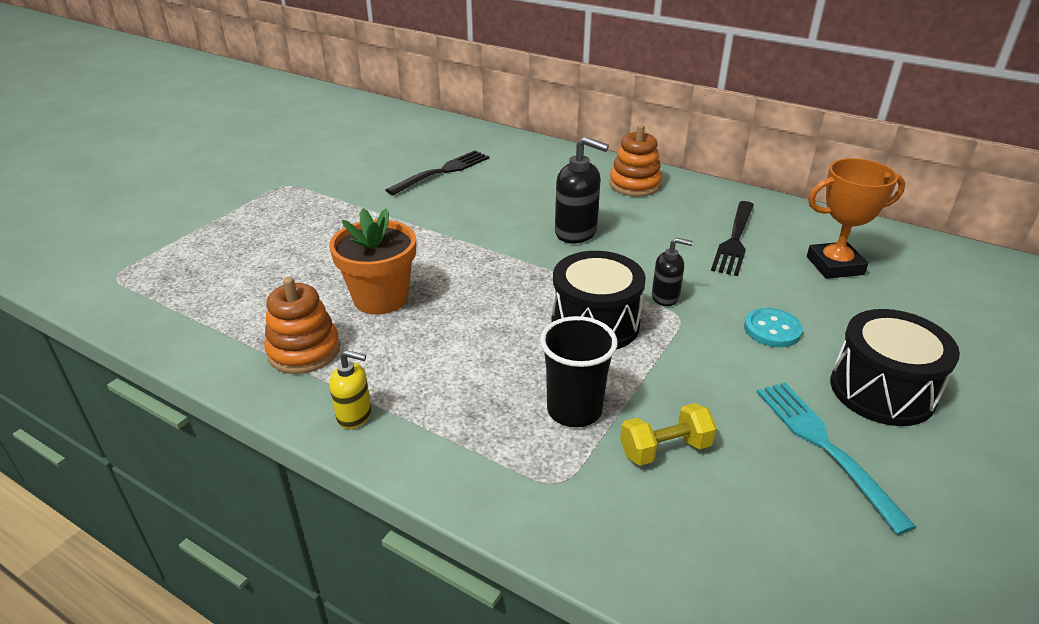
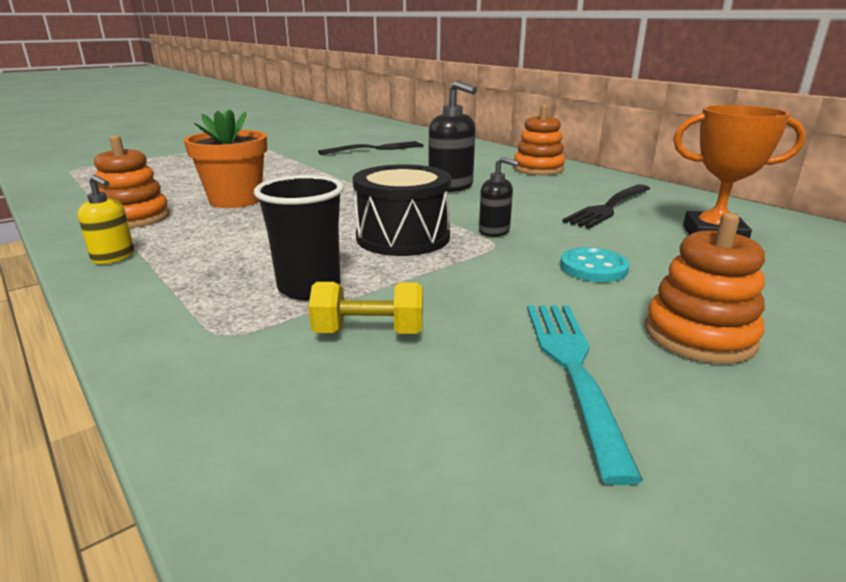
camera: 20 degrees right, 10 degrees down
black drum [830,309,960,426] -> orange stacking toy [645,213,765,364]

